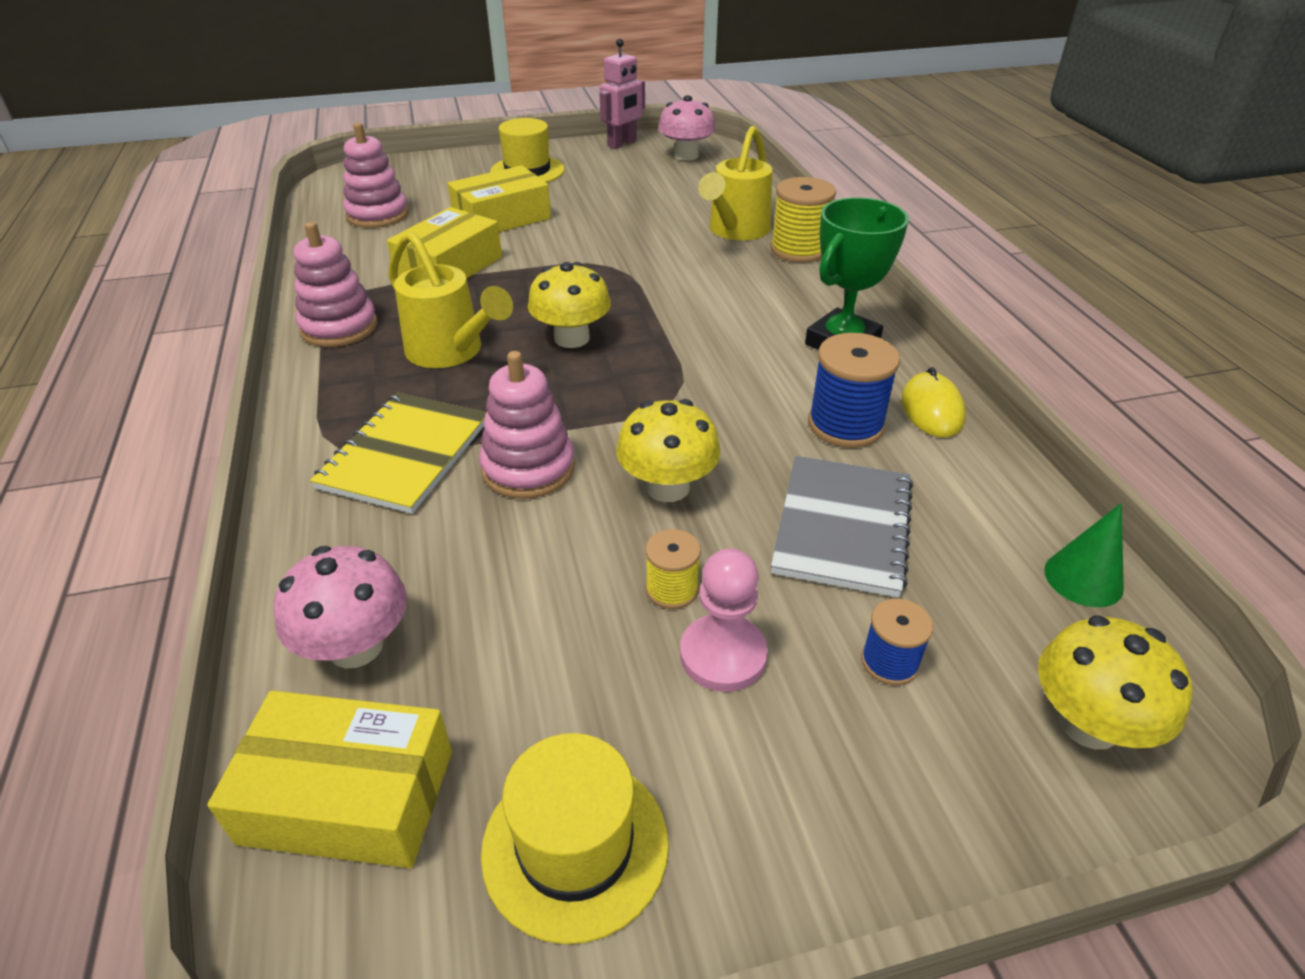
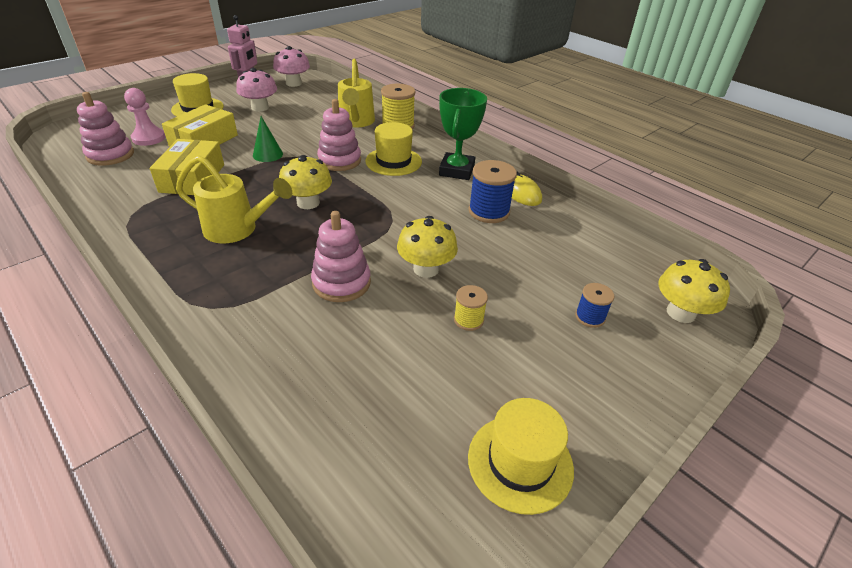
camera: 30 degrees left, 0 degrees up
yellow box [207,691,452,868] -> none
pink mushroom [273,546,407,668] -> pink mushroom moved to [236,68,277,112]
pink stacking toy [294,222,377,347] -> pink stacking toy moved to [317,99,361,171]
yellow notebook [310,392,486,514] -> none
pink pawn [680,548,768,692] -> pink pawn moved to [124,88,165,146]
grey notebook [771,456,913,598] -> none
green cone [1044,503,1124,607] -> green cone moved to [253,116,283,162]
none -> yellow hat [365,122,422,176]

